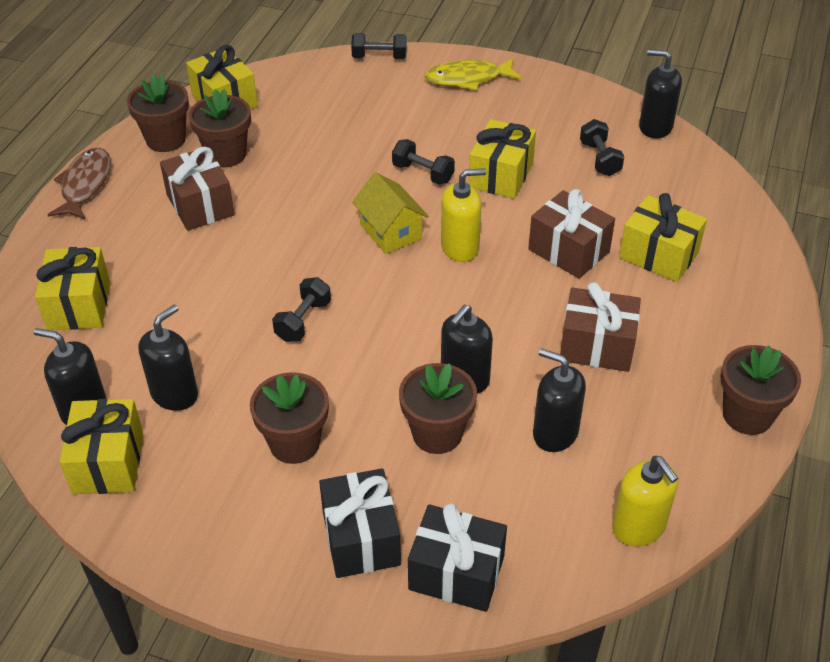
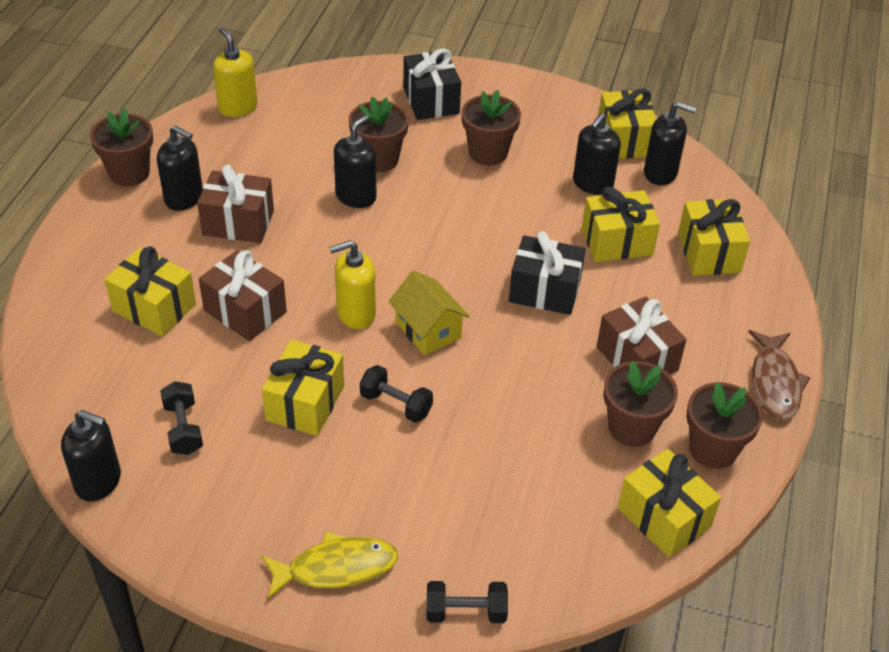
camera: 175 degrees right, 0 degrees up
black dumbbell [272,277,331,342] -> none
black gift [408,503,507,612] -> black gift moved to [509,231,585,315]
black soap dispenser [533,348,586,452] -> black soap dispenser moved to [157,125,203,211]
none -> yellow gift [582,187,660,262]

